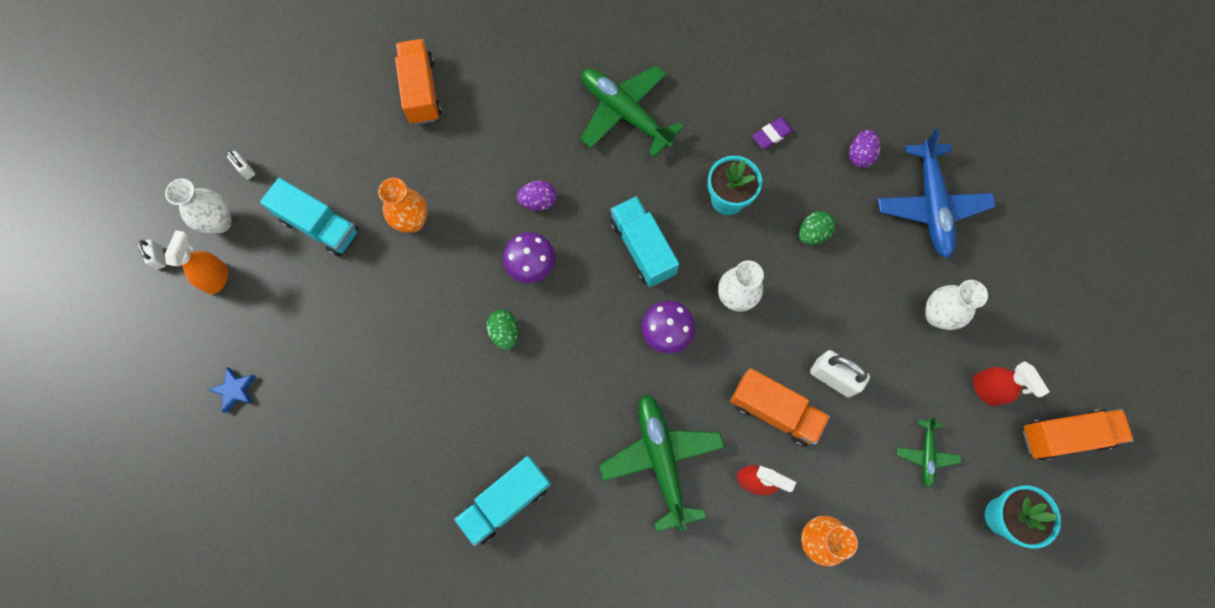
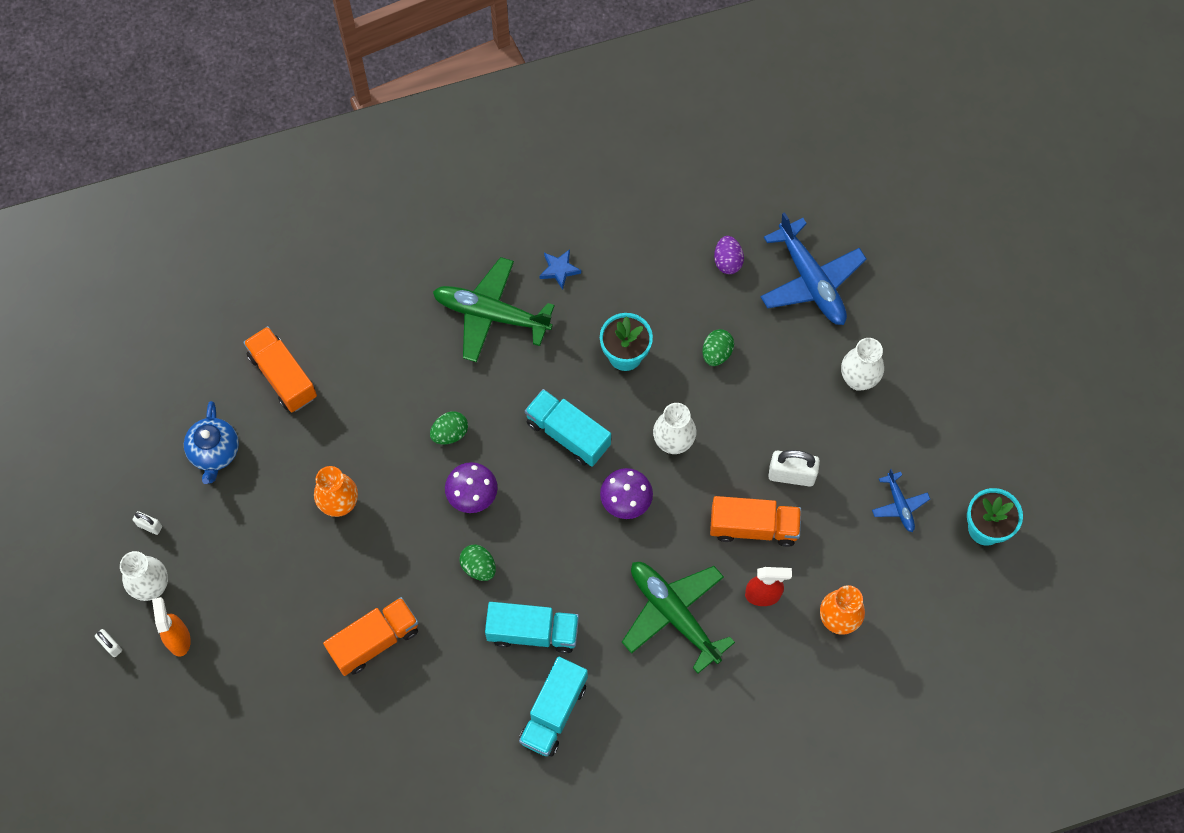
camera: 25 degrees left, 5 degrees down
blue star [208,367,256,413] -> blue star moved to [540,249,581,290]
turquoise truck [260,178,359,257] -> turquoise truck moved to [485,602,579,654]
purple egg [517,180,557,211] -> green egg [430,411,468,444]
purple eraser [752,117,794,149] -> none
green plane [897,417,961,488] -> blue plane [872,469,930,532]
red spray bottle [973,361,1050,406] -> none
orange truck [1023,409,1134,460] -> orange truck moved to [323,597,418,676]
none -> blue teapot [184,401,239,484]

